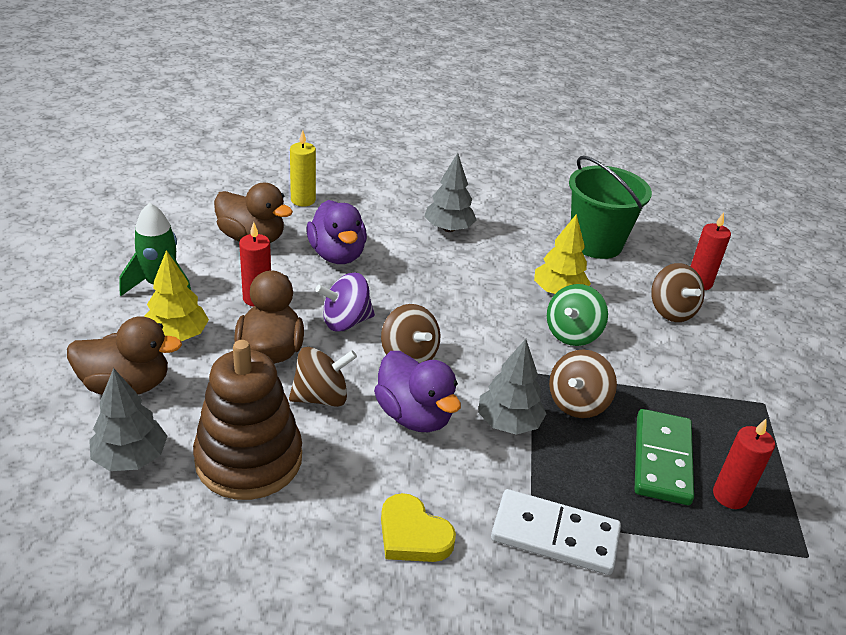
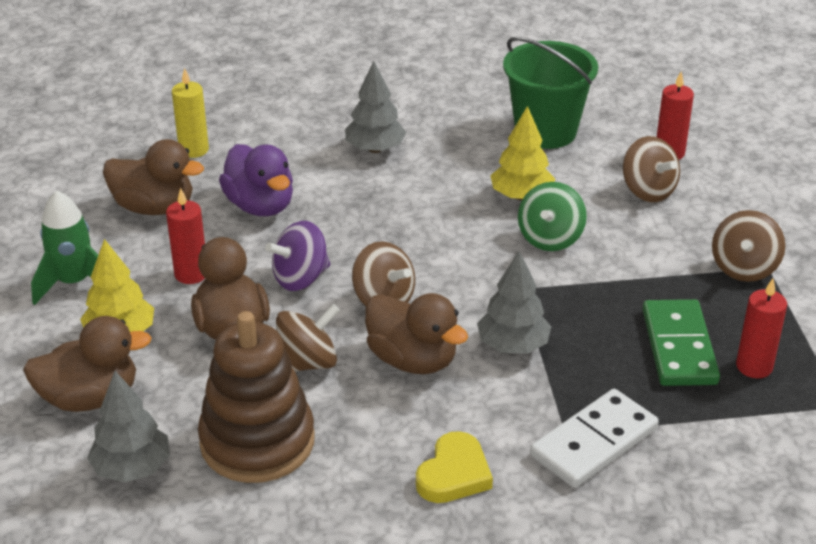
camera: 10 degrees left, 0 degrees up
purple duck [374,351,461,432] -> brown duck [365,293,468,374]
yellow heart [381,493,456,562] -> yellow heart turned 90 degrees counterclockwise [416,431,493,503]
white domino [491,489,621,575] -> white domino turned 45 degrees counterclockwise [530,389,659,488]
brown spinning top [549,350,617,418] -> brown spinning top moved to [712,210,785,282]

